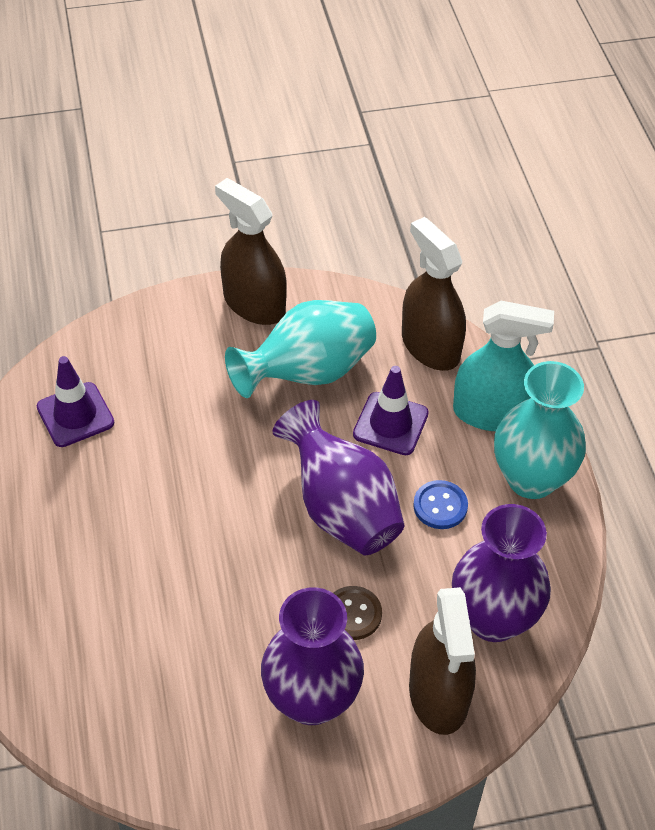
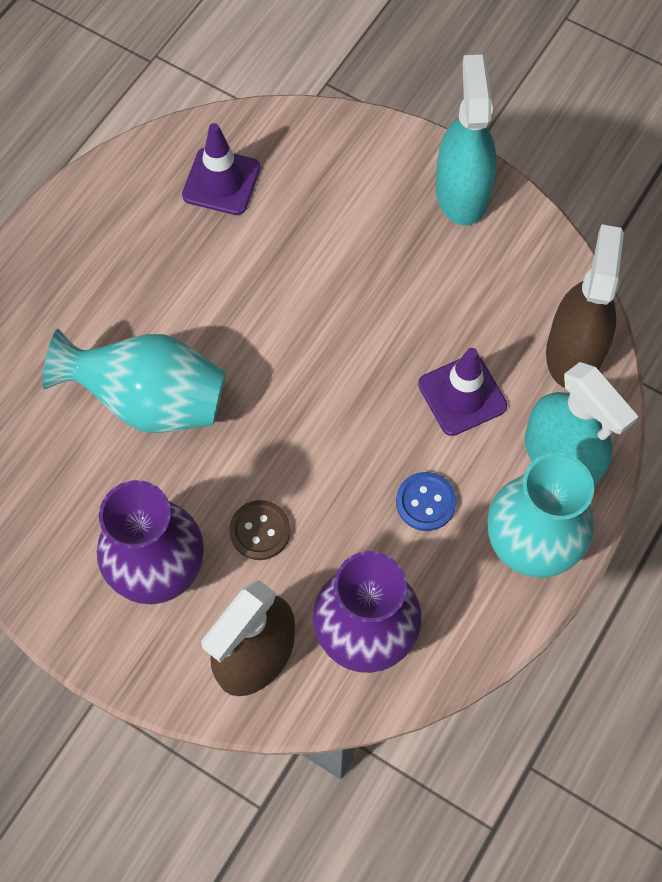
camera: 45 degrees right, 15 degrees up
brown spray bottle [215,178,287,325] -> turquoise spray bottle [436,55,497,226]
turquoise vase [225,300,376,398] -> turquoise vase moved to [42,329,226,433]
purple vase [272,400,405,555] -> none

